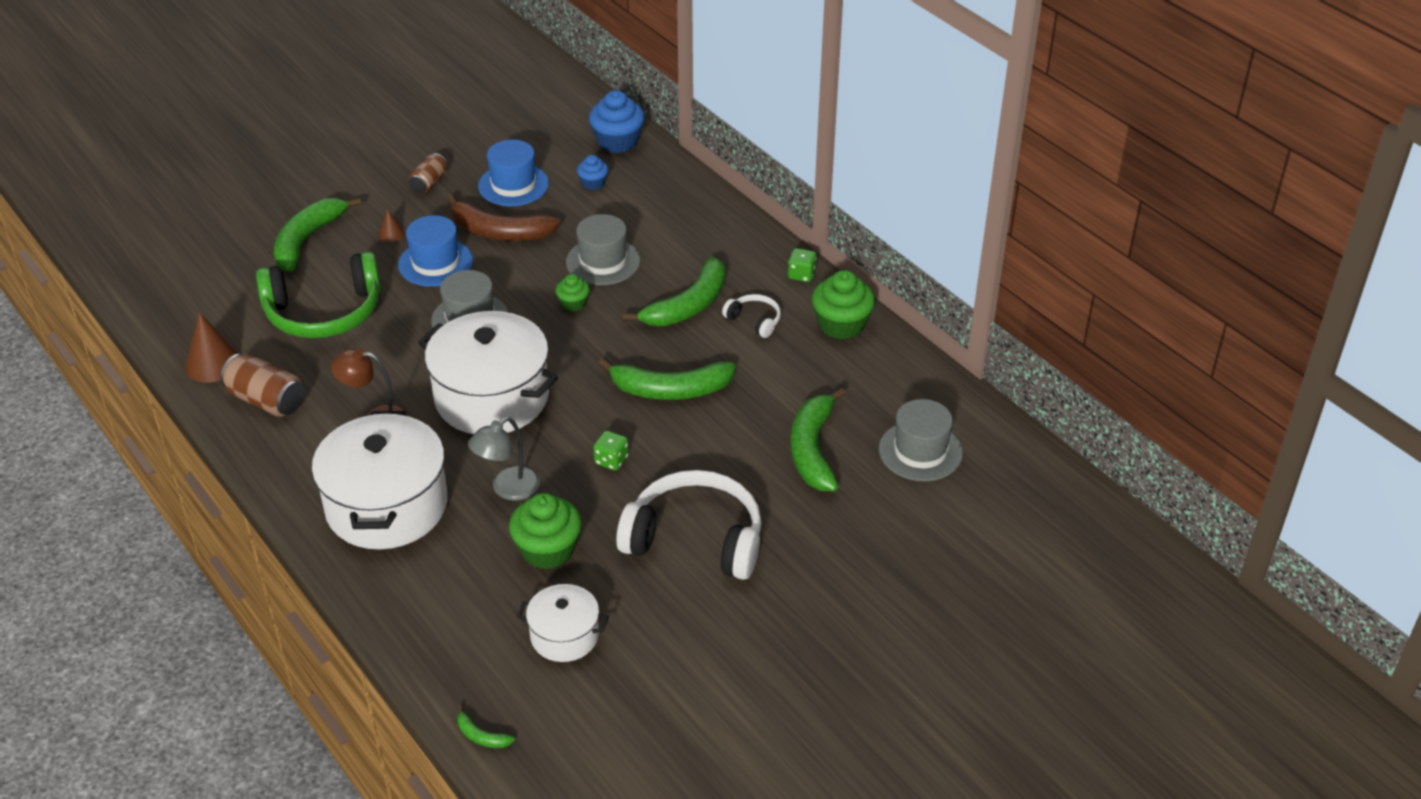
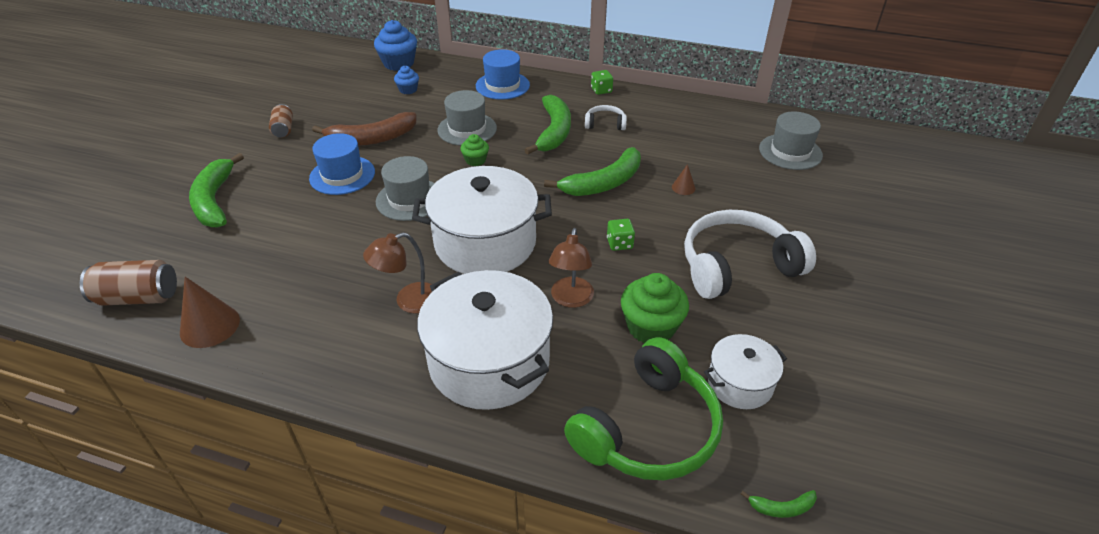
camera: 35 degrees left, 0 degrees up
brown can [220,354,304,417] -> brown can moved to [80,260,177,306]
green headphones [256,251,381,338] -> green headphones moved to [564,337,723,480]
brown cone [378,209,405,242] -> brown cone moved to [672,164,695,195]
grey lamp [468,417,540,501] -> brown lamp [549,228,594,308]
blue hat [478,140,549,206] -> blue hat moved to [476,49,530,100]
green banana [791,387,846,491] -> none
green cupcake [812,270,875,339] -> none

